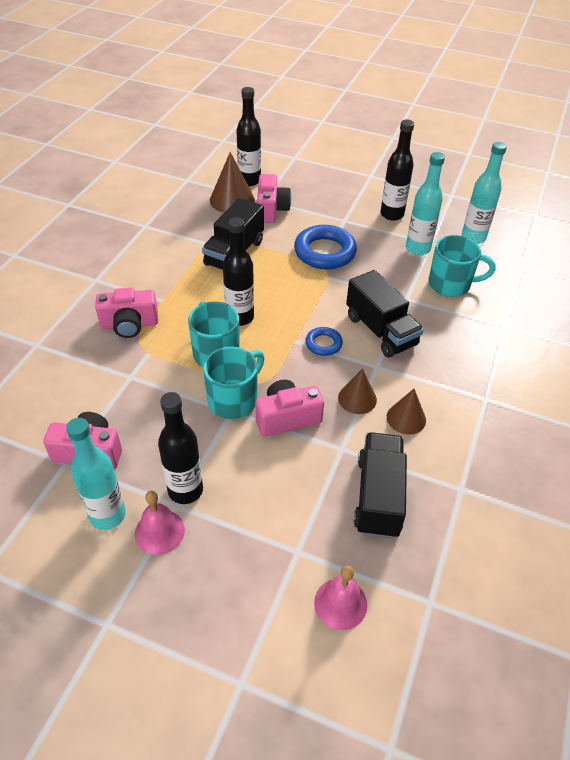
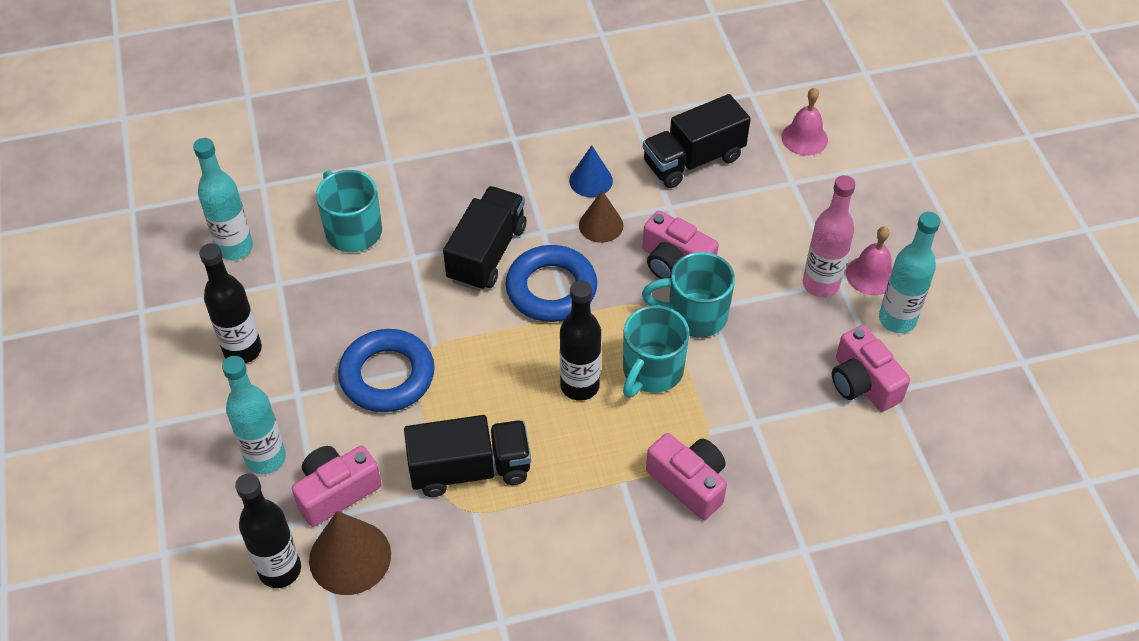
camera: 125 degrees left, 5 degrees up
black bottle [158,392,203,504] -> pink bottle [803,175,856,297]
blue ring [305,327,343,356] -> blue ring [506,245,597,322], size x1.91
brown cone [387,389,426,435] -> blue cone [569,145,613,197]
turquoise bottle [406,152,445,256] -> turquoise bottle moved to [222,356,286,474]

